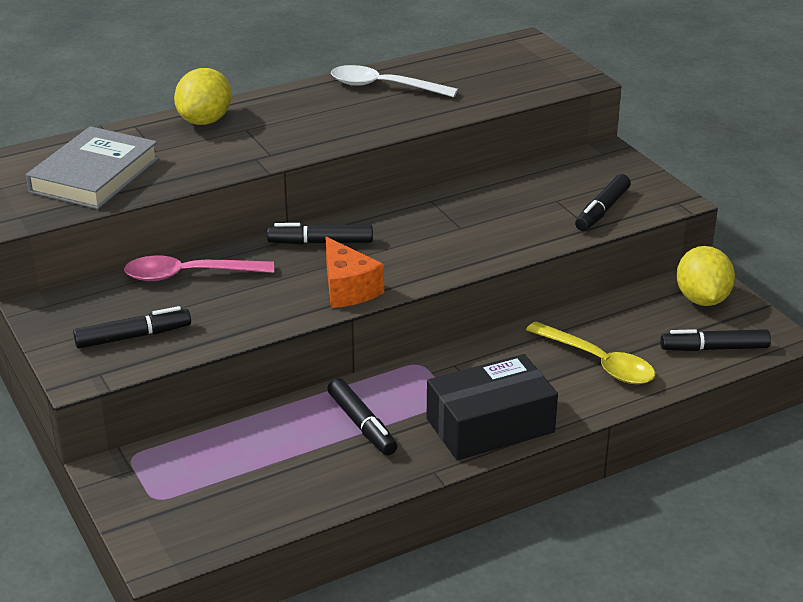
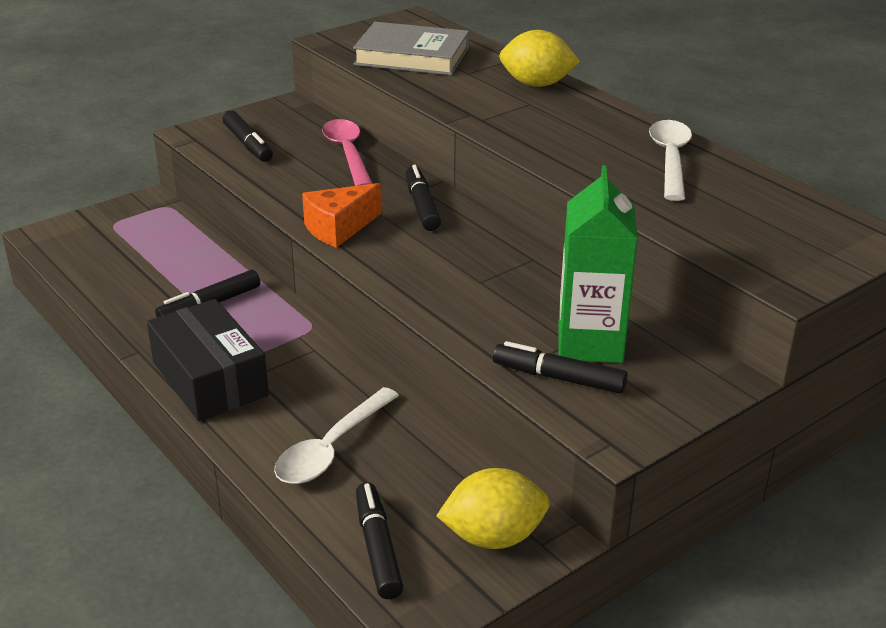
camera: 80 degrees right, 0 degrees up
yellow spoon [526,321,655,384] -> white spoon [274,387,399,484]
none -> green carton [558,165,638,363]

